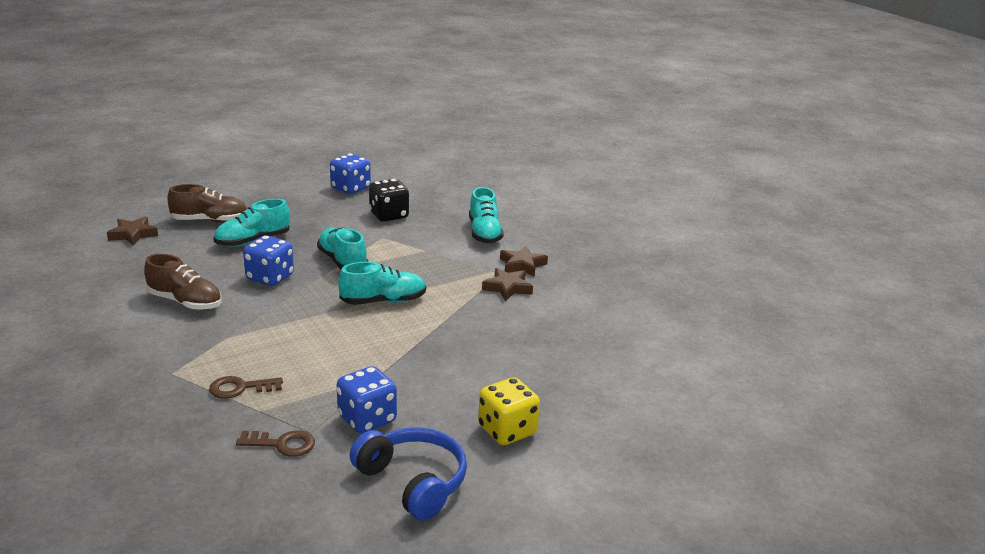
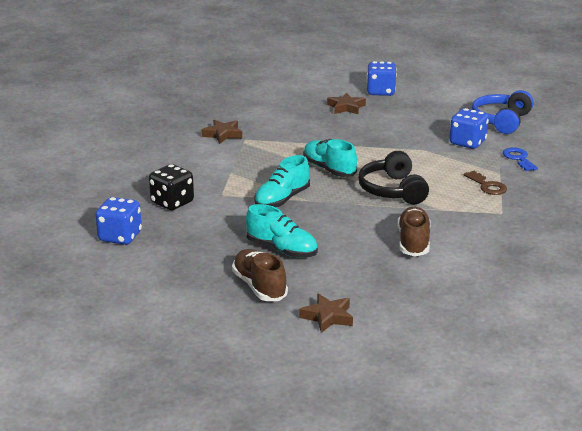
camera: 110 degrees left, 0 degrees up
brown key [236,430,315,457] -> blue key [503,147,538,171]
blue dice [243,235,294,286] -> blue dice moved to [367,61,397,96]
turquoise shoe [469,187,504,244] -> none
yellow dice [478,377,540,445] -> none
brown star [482,268,533,301] -> brown star moved to [327,93,366,114]
none -> black headphones [358,151,429,204]

